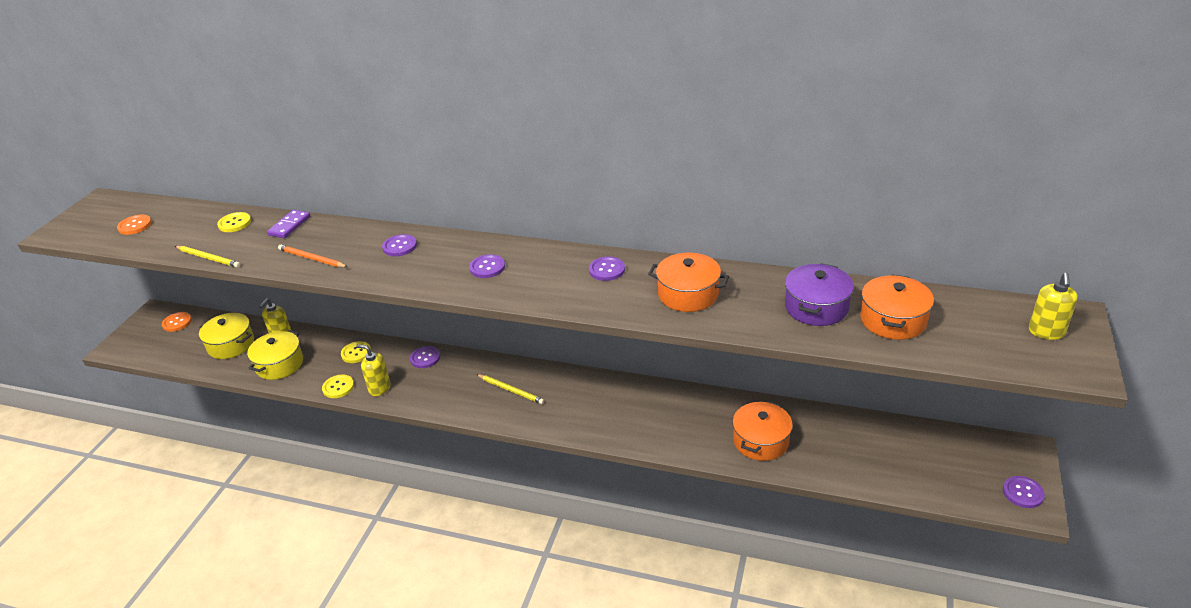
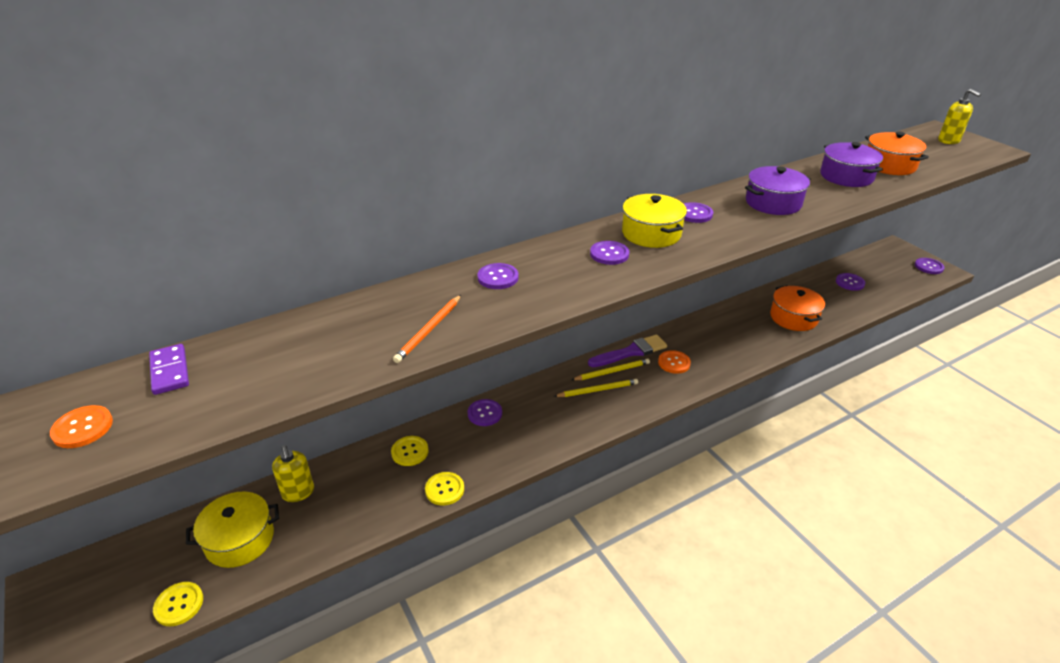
camera: 50 degrees left, 0 degrees up
orange button [162,312,192,332] -> orange button moved to [658,350,691,374]
yellow pencil [175,246,240,268] -> yellow pencil moved to [572,358,650,380]
yellow button [217,212,251,232] -> yellow button moved to [153,582,203,626]
yellow pot [247,330,303,380] -> yellow pot moved to [622,194,687,248]
purple domino [267,210,310,238] -> purple domino moved to [149,344,189,395]
orange pencil [278,245,347,268] -> orange pencil turned 45 degrees counterclockwise [393,295,461,363]
yellow soap dispenser [356,344,391,396] -> none
orange pot [648,253,729,312] -> purple pot [745,166,811,215]
none -> purple brush [588,335,667,367]
none -> purple button [836,273,865,291]

